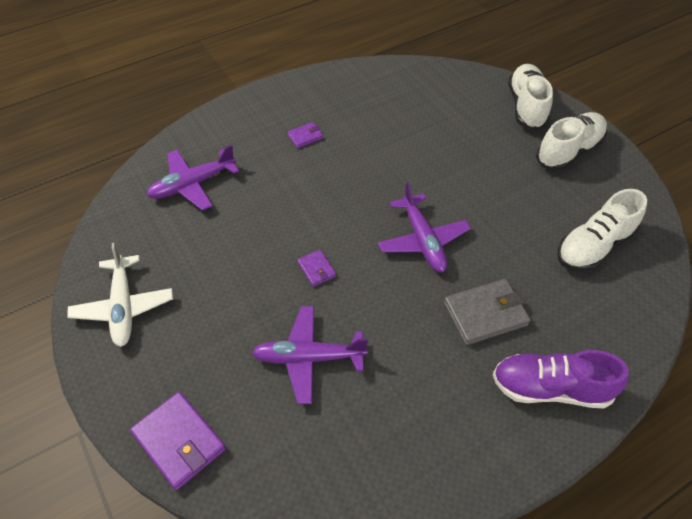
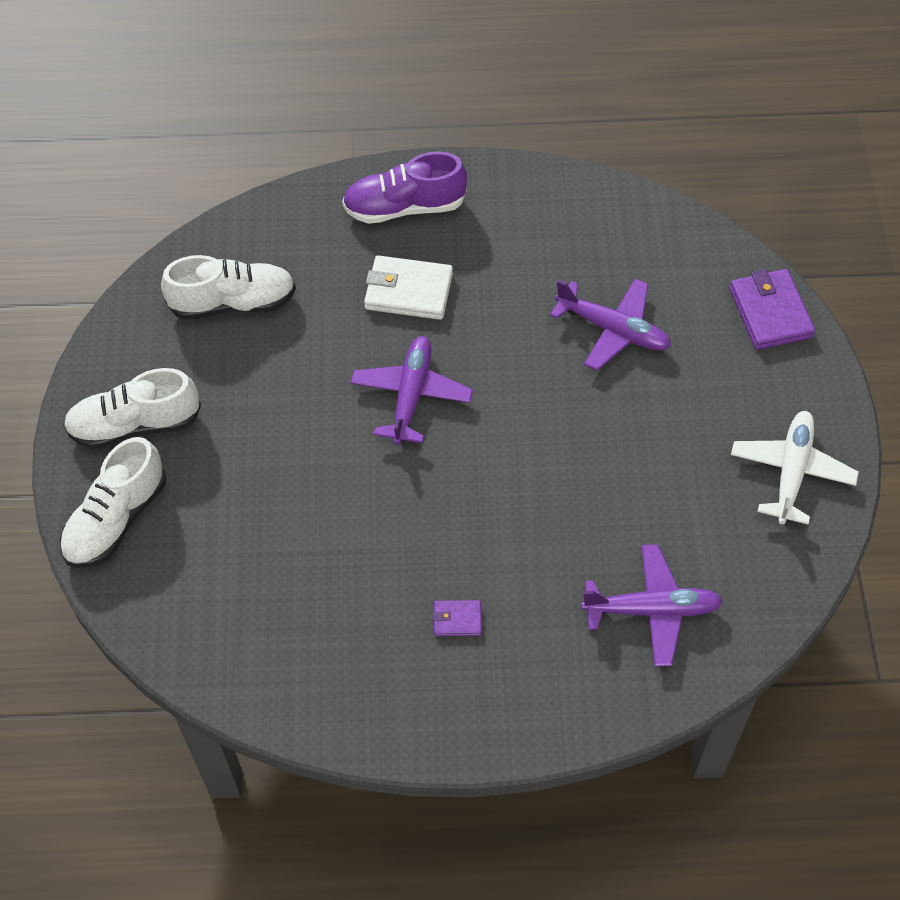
camera: 150 degrees left, 5 degrees up
purple wallet [298,250,336,287] -> none
grey wallet [444,279,531,345] -> white wallet [364,255,453,320]
purple shoe [492,350,629,409] -> purple shoe turned 135 degrees clockwise [342,152,467,224]

